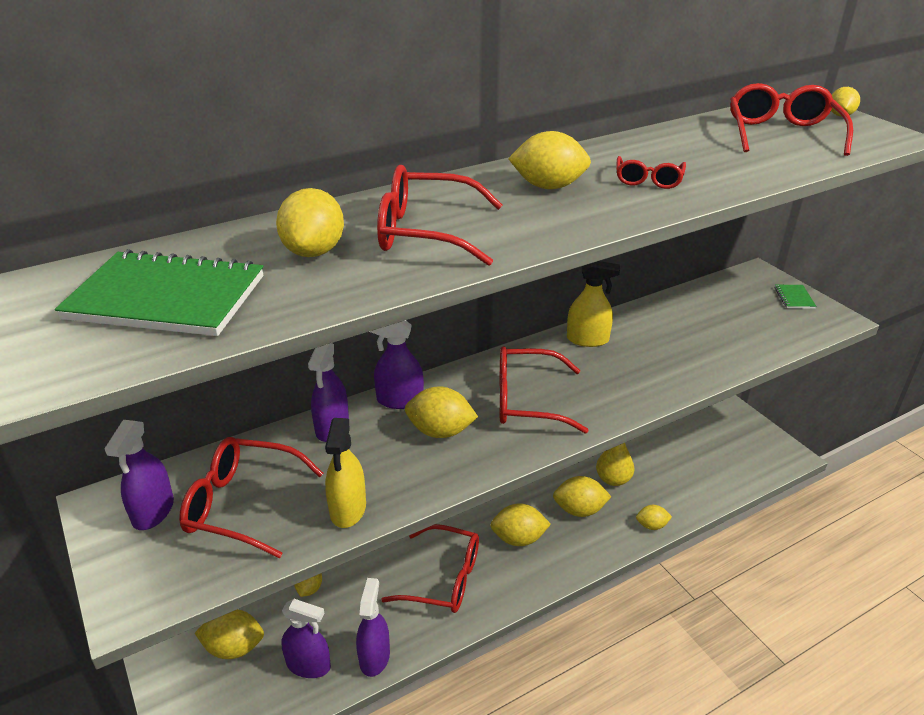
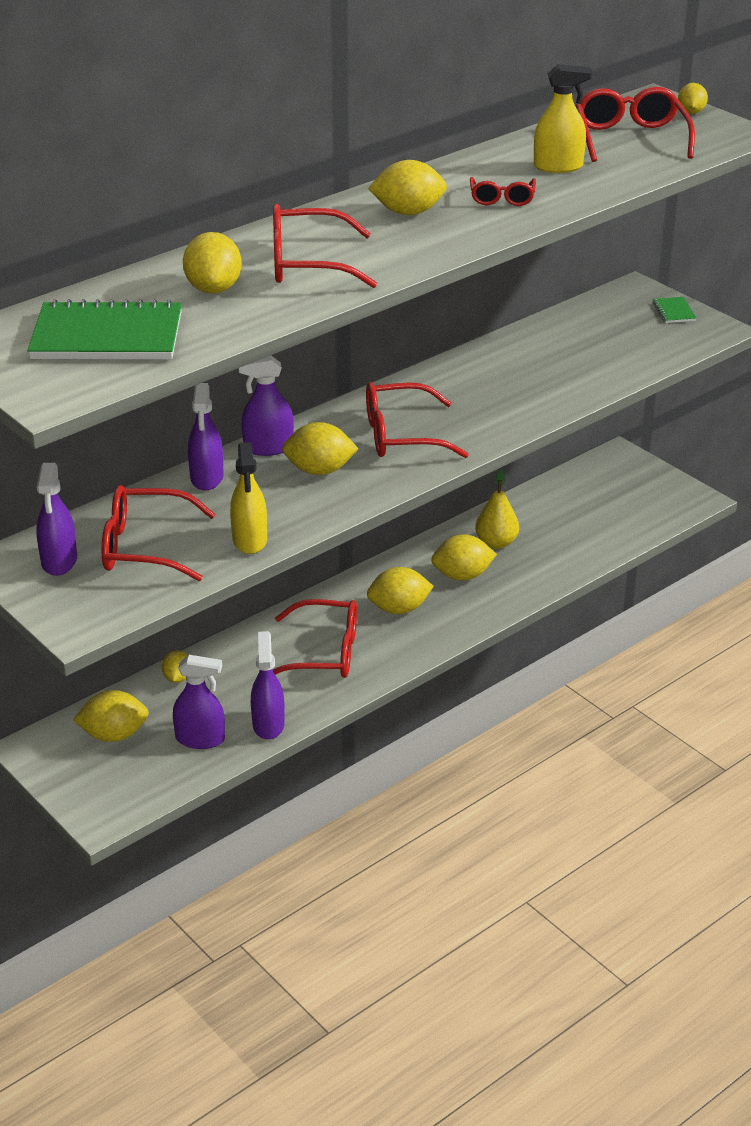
camera: 10 degrees left, 0 degrees up
yellow spray bottle [567,261,620,347] -> yellow spray bottle moved to [534,64,592,173]
yellow lemon [636,505,672,530] -> none

